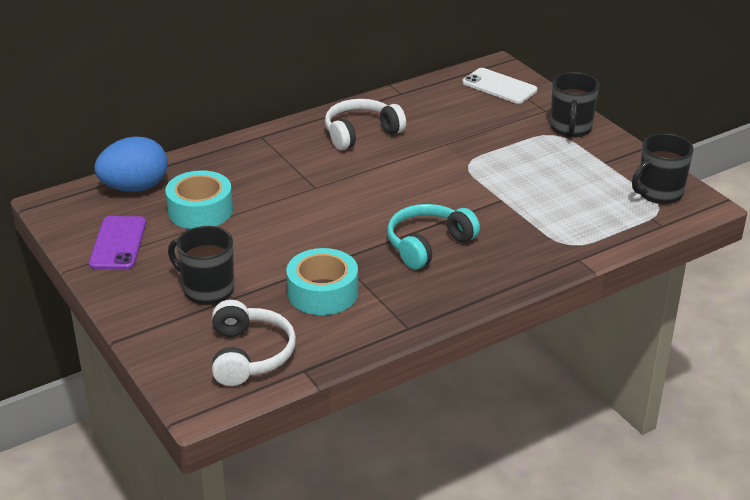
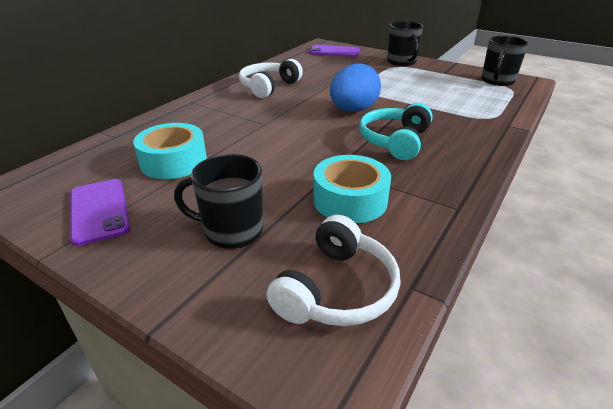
camera: 25 degrees left, 0 degrees up
blue egg [94,136,168,192] -> blue egg moved to [330,63,381,112]
white headphones [212,300,296,386] -> white headphones turned 60 degrees clockwise [267,215,400,326]
white phone [462,68,537,104] -> purple phone [309,45,360,57]

